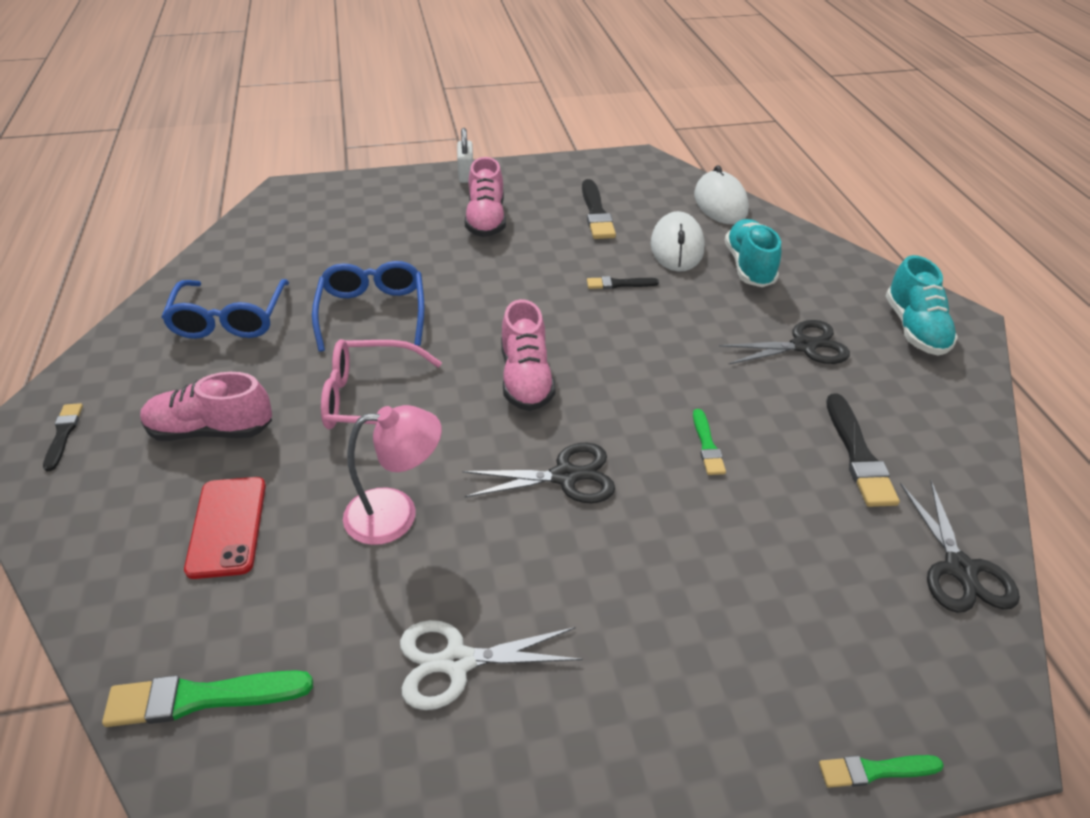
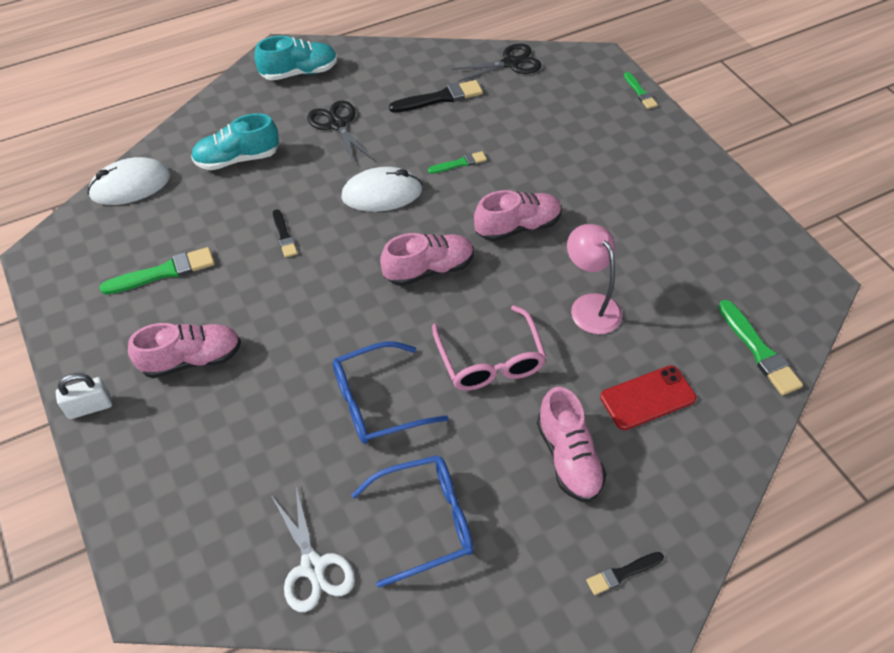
camera: 105 degrees left, 10 degrees up
white scissors [400,620,583,710] -> white scissors moved to [271,487,355,612]
black scissors [463,443,615,503] -> pink shoe [474,190,562,242]
black brush [582,179,616,239] -> green brush [100,247,215,295]
white mouse [651,211,705,272] -> white mouse moved to [341,167,422,212]

